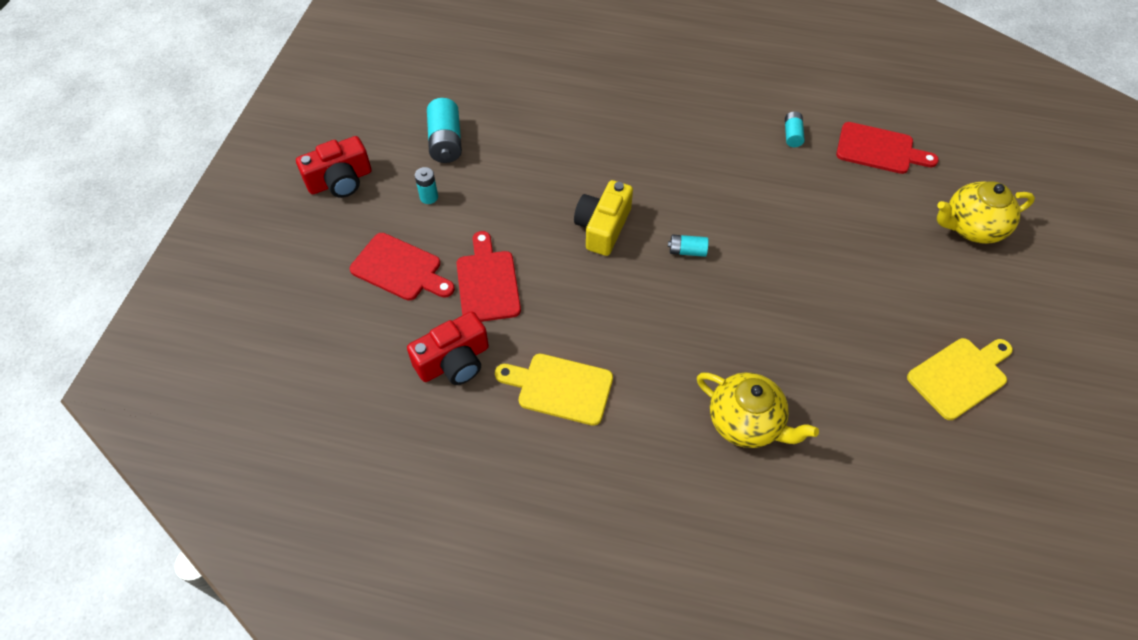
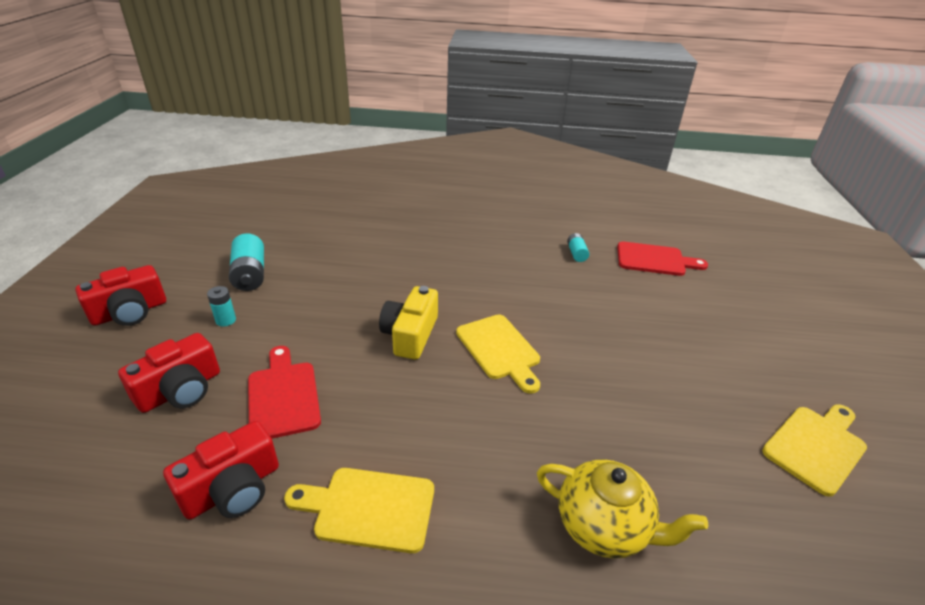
camera: 10 degrees left, 20 degrees down
red cutting board [350,233,455,301] -> red camera [118,333,220,413]
turquoise battery [668,234,709,257] -> yellow cutting board [456,314,540,394]
yellow teapot [937,181,1035,244] -> none

